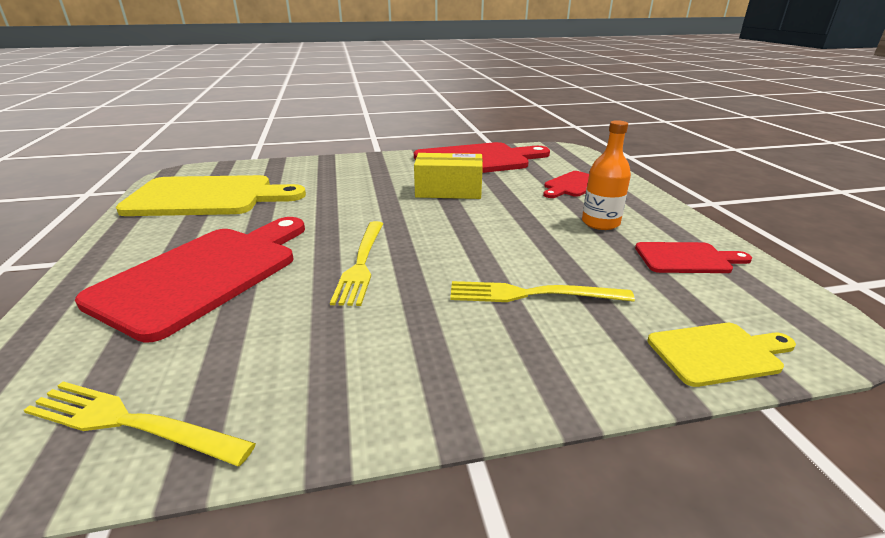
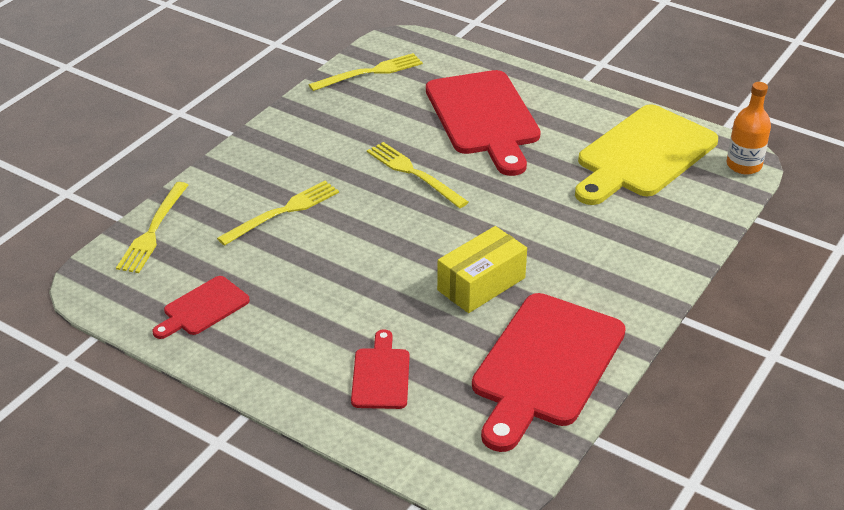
camera: 135 degrees right, 10 degrees up
orange bottle [582,120,631,230] -> orange bottle moved to [727,82,771,174]
yellow cutting board [647,323,796,387] -> yellow fork [116,182,188,273]

